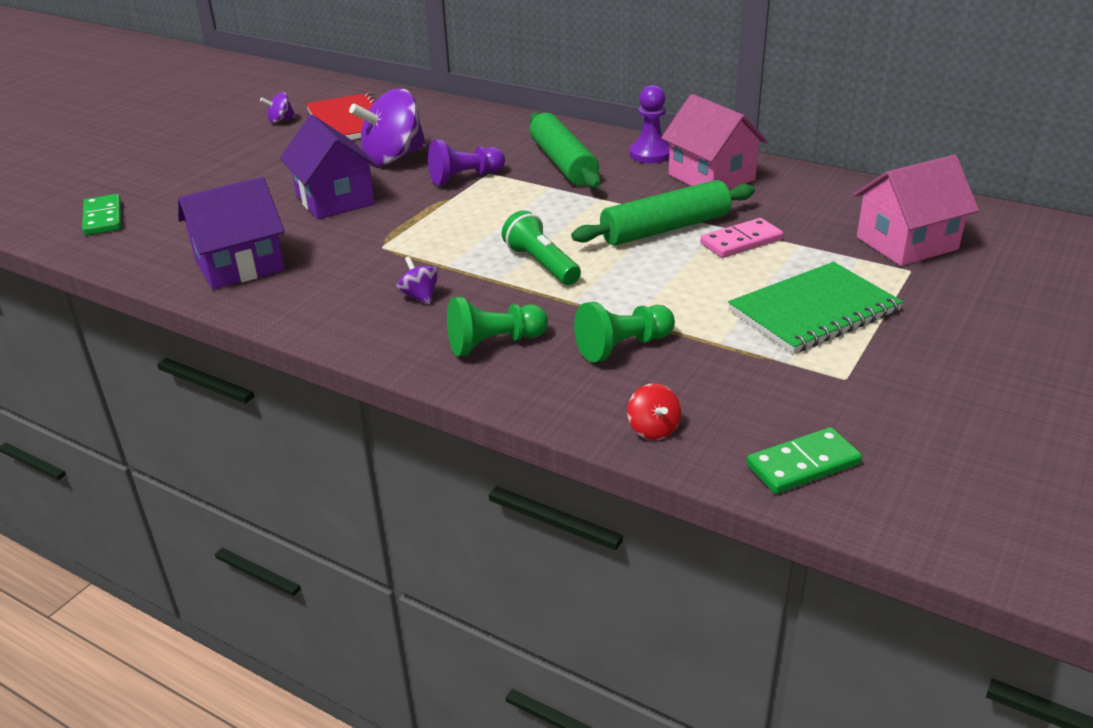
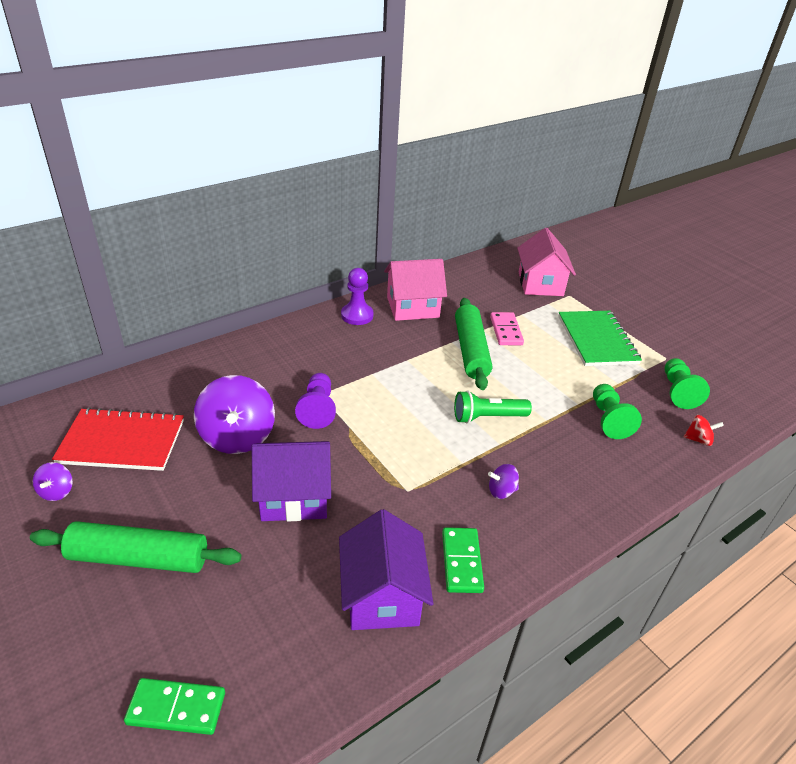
camera: 70 degrees left, 5 degrees up
green pawn [447,297,548,356] -> green pawn moved to [665,358,710,409]
green rolling pin [529,112,601,189] -> green rolling pin moved to [30,521,241,573]
green domino [746,427,862,494] -> green domino moved to [442,527,484,593]

